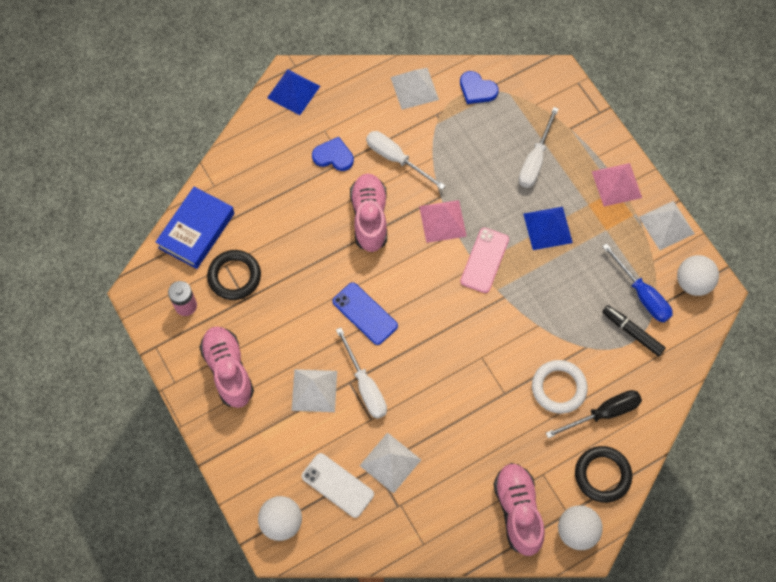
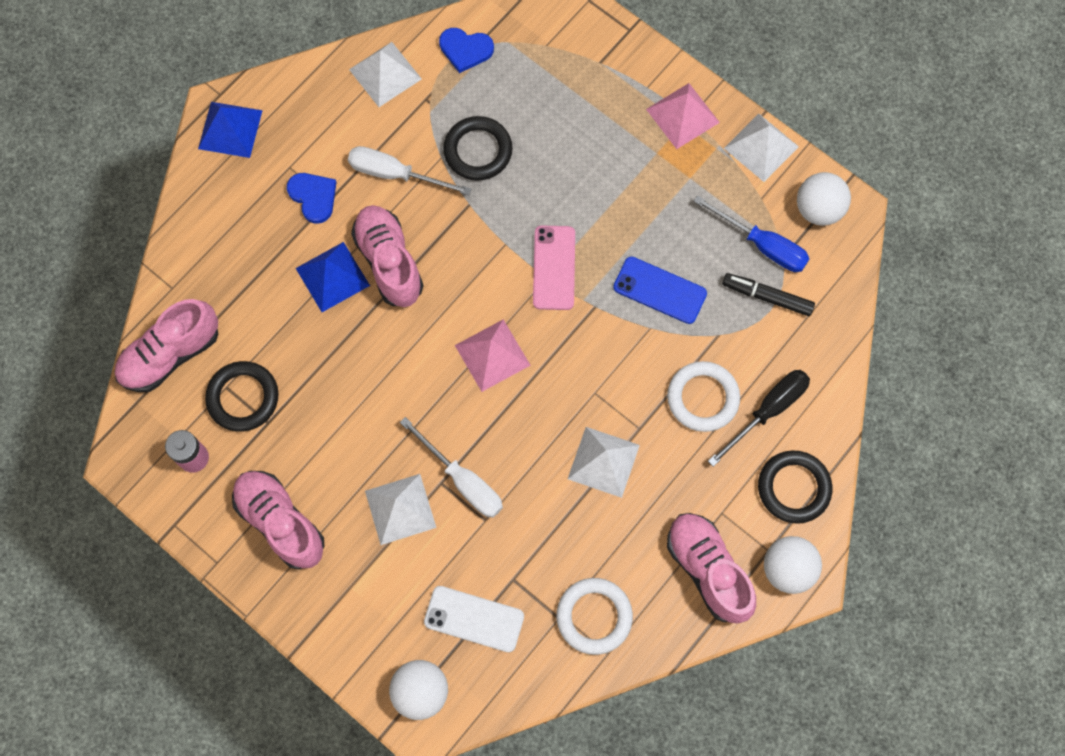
camera: 20 degrees left, 5 degrees up
blue book [156,187,234,269] -> pink shoe [114,299,218,392]
blue heart [312,137,354,171] -> blue heart turned 60 degrees clockwise [287,173,337,224]
blue phone [332,282,398,345] -> blue phone moved to [613,256,707,324]
white pyramid [360,432,421,494] -> white pyramid moved to [568,427,640,498]
pink pyramid [419,200,467,243] -> pink pyramid moved to [455,319,531,392]
white screwdriver [519,107,559,188] -> none
blue pyramid [523,207,573,250] -> blue pyramid moved to [296,242,370,312]
none -> black ring [443,116,513,181]
none -> white ring [556,578,633,655]

